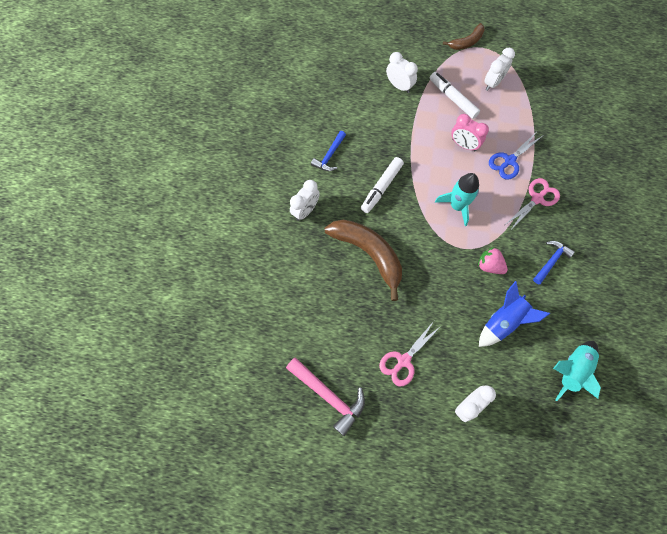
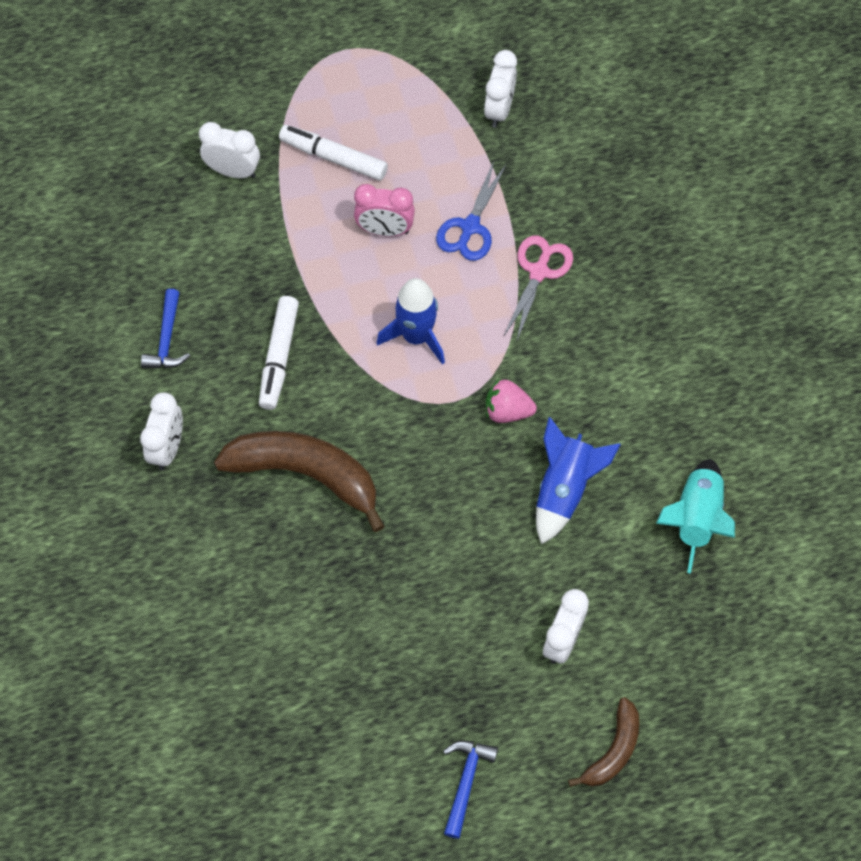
camera: 25 degrees left, 5 degrees down
pink hammer [286,357,365,436] -> none
pink scissors [379,321,441,386] -> none
turquoise rocket [435,173,479,226] -> blue rocket [376,278,445,365]
brown banana [443,23,485,50] -> brown banana moved to [568,697,639,787]
white clock [484,48,515,91] -> white clock moved to [484,50,517,128]
blue hammer [533,241,575,284] -> blue hammer moved to [443,740,498,839]

